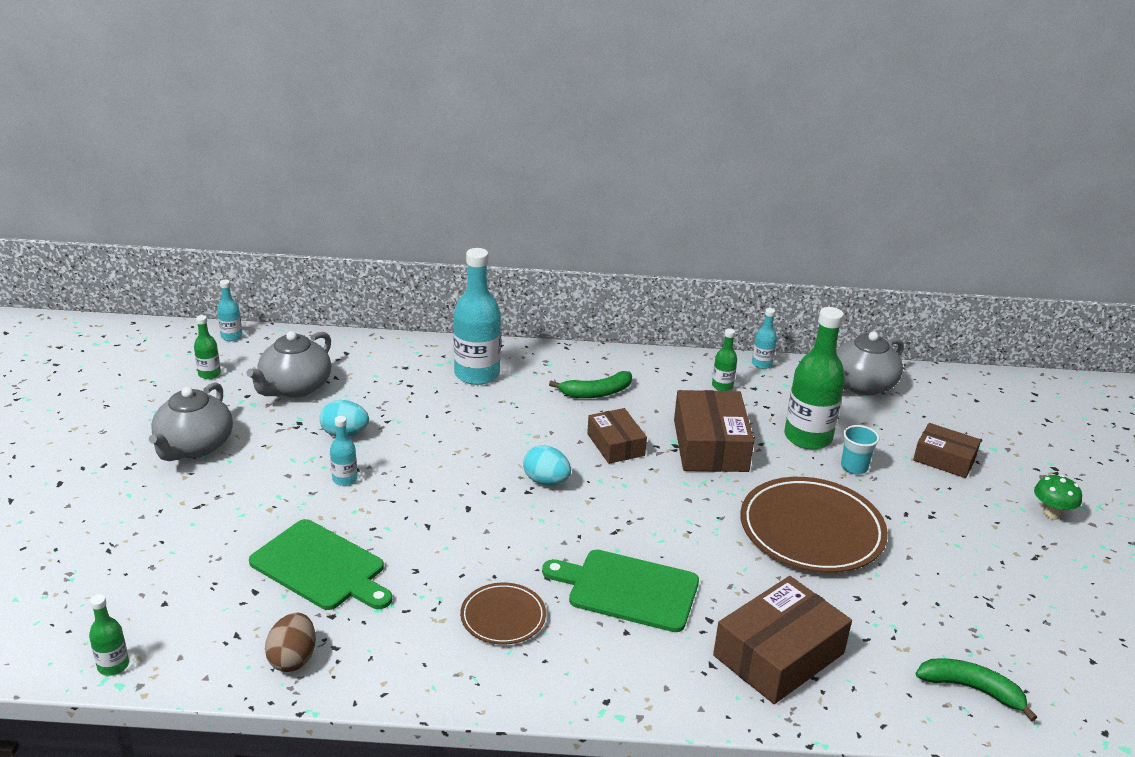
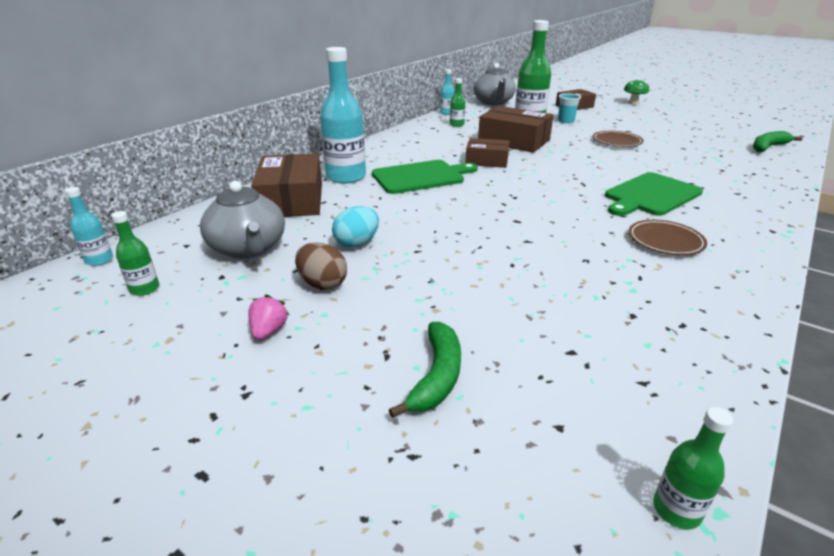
camera: 55 degrees left, 0 degrees up
grey teapot [149,382,233,461] -> pink strawberry [248,295,289,340]
green cutting board [249,519,392,610] -> green cutting board moved to [372,160,478,194]
brown egg [265,613,316,672] -> brown egg moved to [295,242,347,290]
turquoise bottle [330,416,357,486] -> none
turquoise egg [523,445,571,486] -> none
green banana [549,371,632,398] -> green banana moved to [389,322,461,418]
brown box [713,576,852,704] -> brown box moved to [251,153,322,217]
brown plate [740,477,888,573] -> brown plate [593,131,644,147], size x0.53

